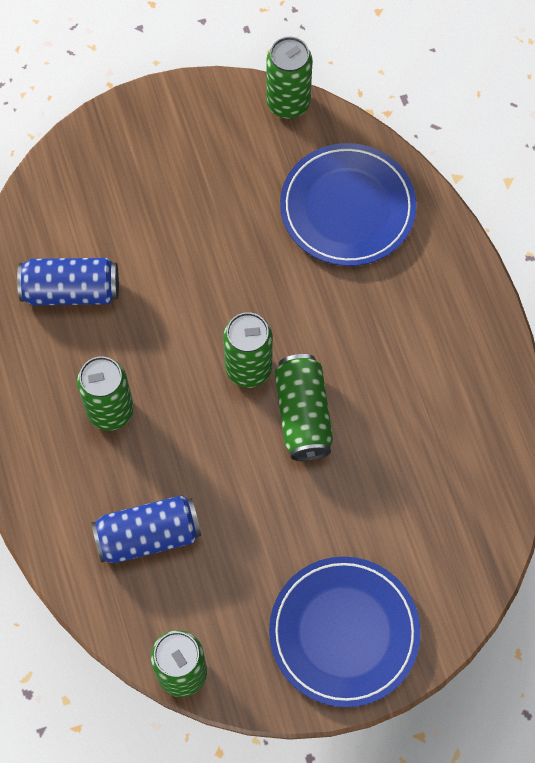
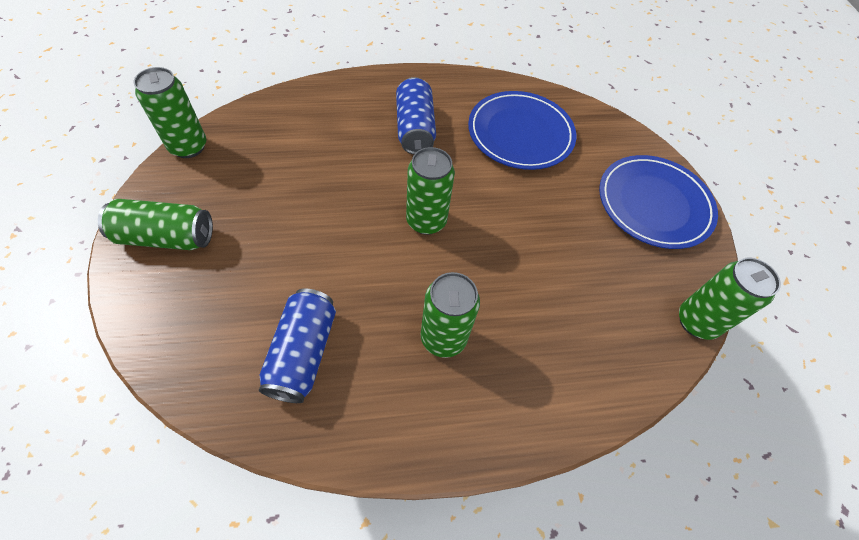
camera: 85 degrees left, 10 degrees down
blue can [91,495,201,563] -> blue can moved to [396,77,436,154]
green can [275,354,333,461] -> green can moved to [98,199,213,250]
blue plate [280,143,417,266] -> blue plate moved to [468,91,576,170]

